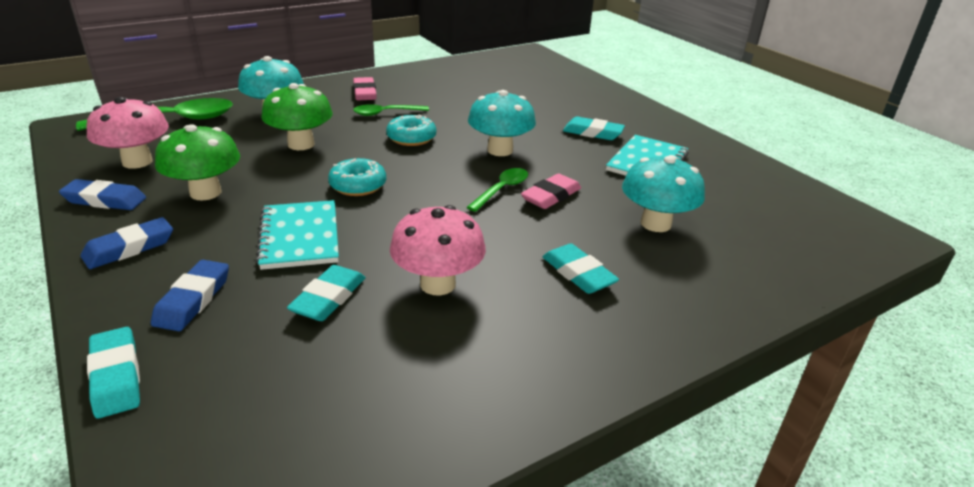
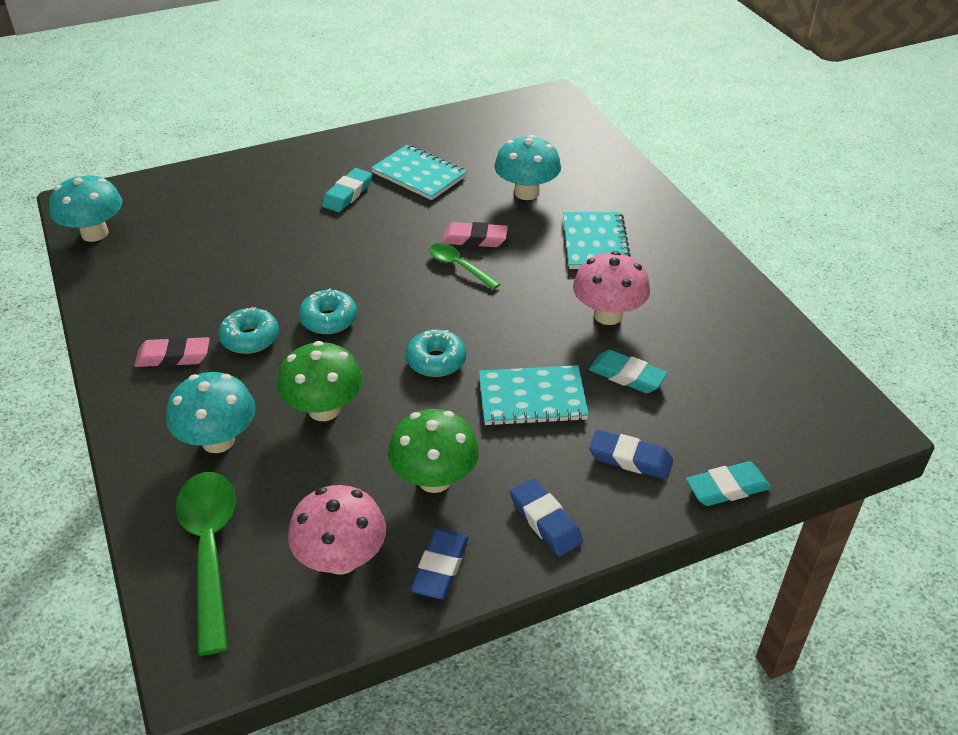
camera: 80 degrees left, 10 degrees up
green spoon [353,104,429,116] -> turquoise donut [218,307,279,354]
turquoise mushroom [468,90,536,156] -> turquoise mushroom moved to [49,174,122,242]
pink eraser [521,173,581,209] -> pink eraser turned 45 degrees counterclockwise [441,222,508,247]
turquoise eraser [542,243,619,294] -> turquoise notebook [563,212,631,269]

